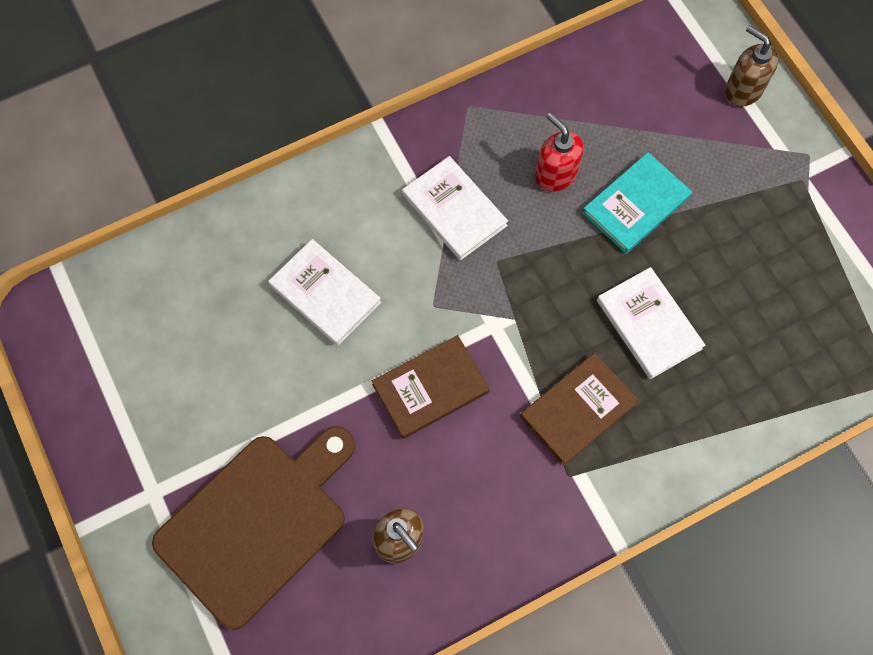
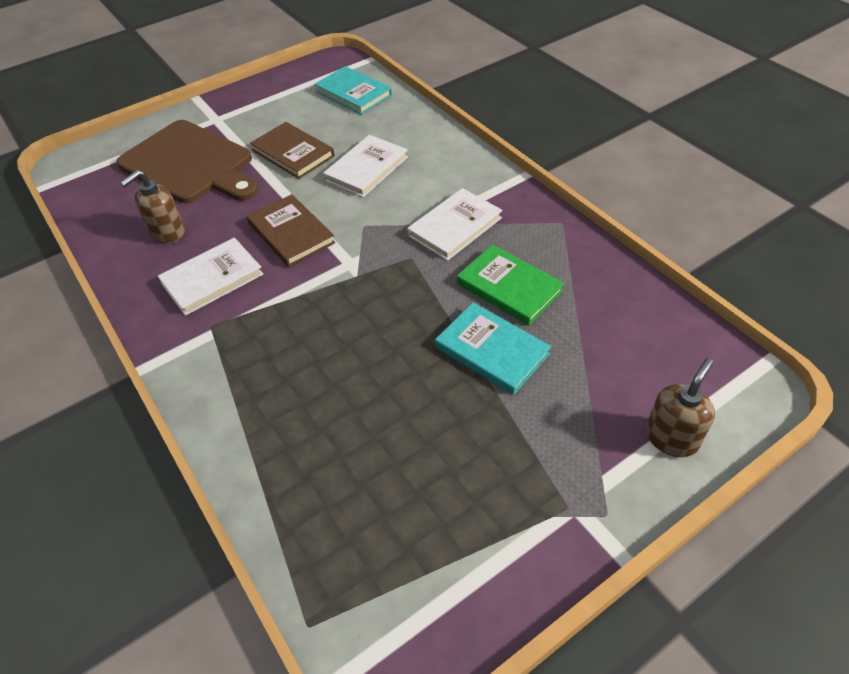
camera: 85 degrees right, 20 degrees down
brown book [520,353,639,466] -> brown book moved to [250,122,335,179]
red soap dispenser [535,112,584,192] -> green book [457,244,565,325]
white book [597,267,706,379] -> white book moved to [158,238,263,316]
none -> turquoise book [314,66,392,115]

